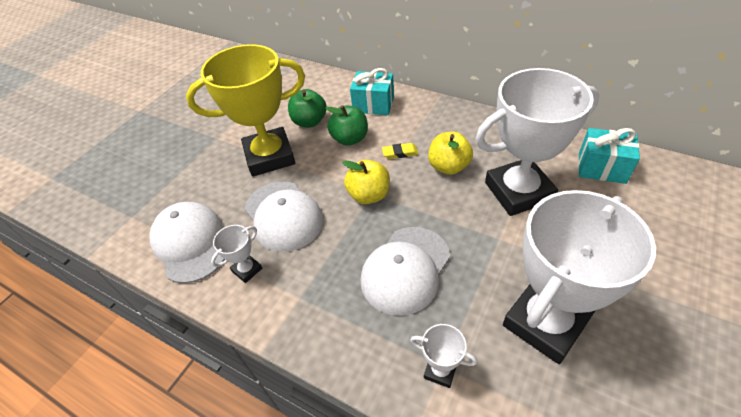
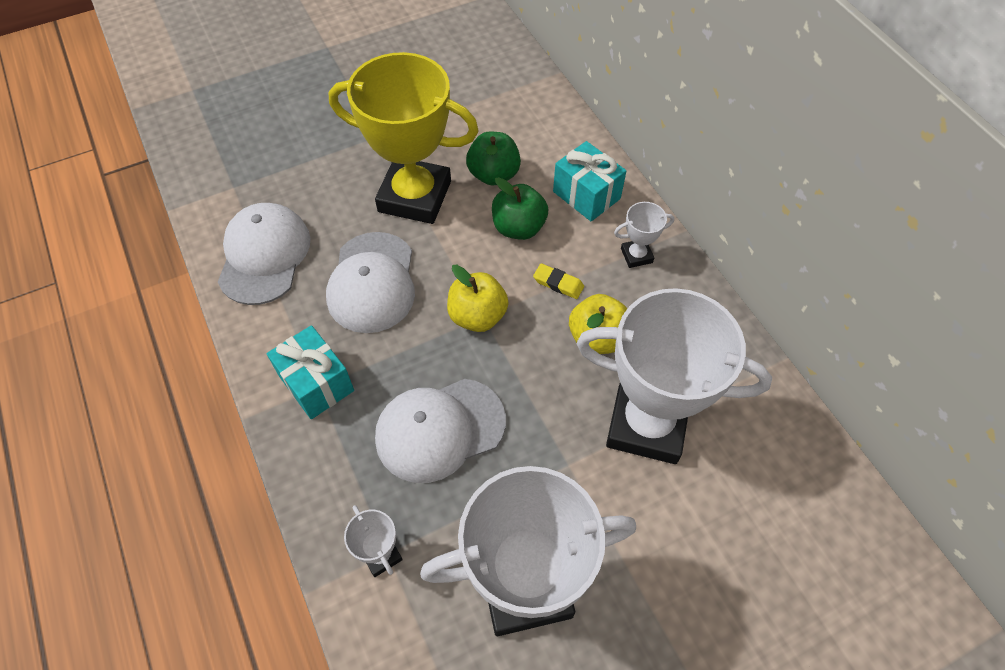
camera: 30 degrees right, 10 degrees up
white trophy [211,225,262,283] -> white trophy moved to [614,202,674,268]
turquoise gift [578,128,640,184] -> turquoise gift moved to [267,325,354,419]

